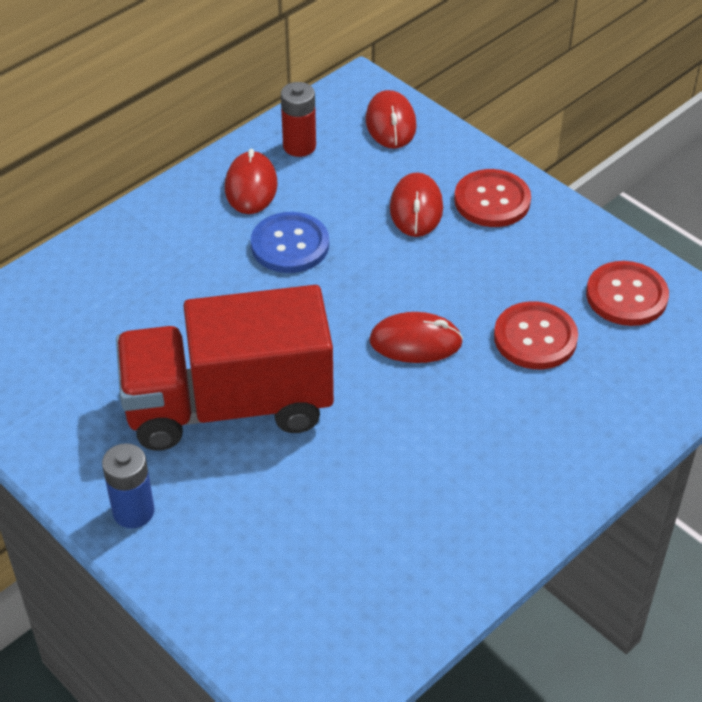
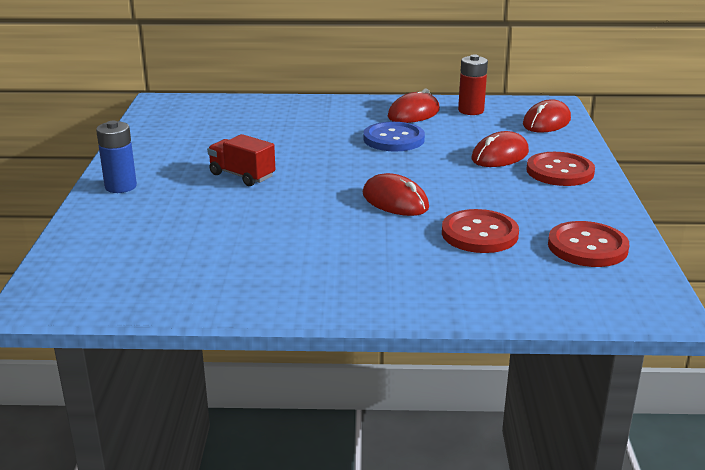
camera: 45 degrees right, 20 degrees down
red truck [116,285,334,451] -> red truck [207,134,275,186], size x0.42

